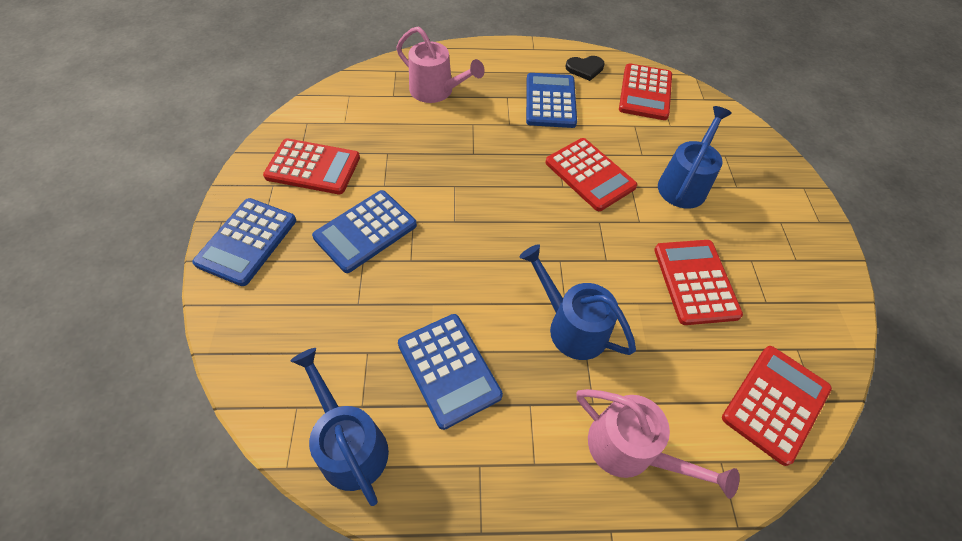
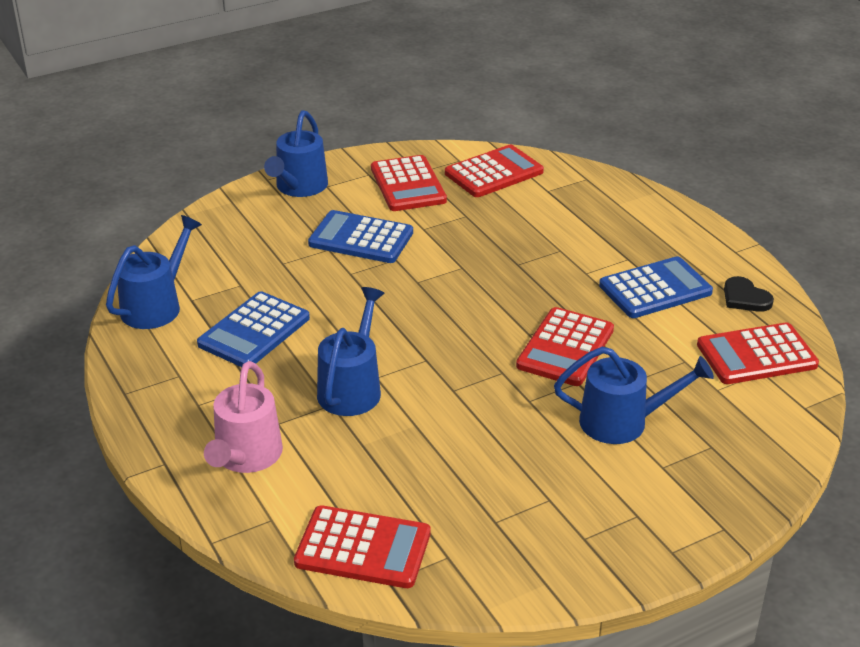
camera: 65 degrees right, 20 degrees down
blue calculator [192,198,296,286] -> blue watering can [264,110,328,197]
pink watering can [396,26,485,103] -> none
red calculator [654,240,743,325] -> red calculator moved to [445,145,544,197]

